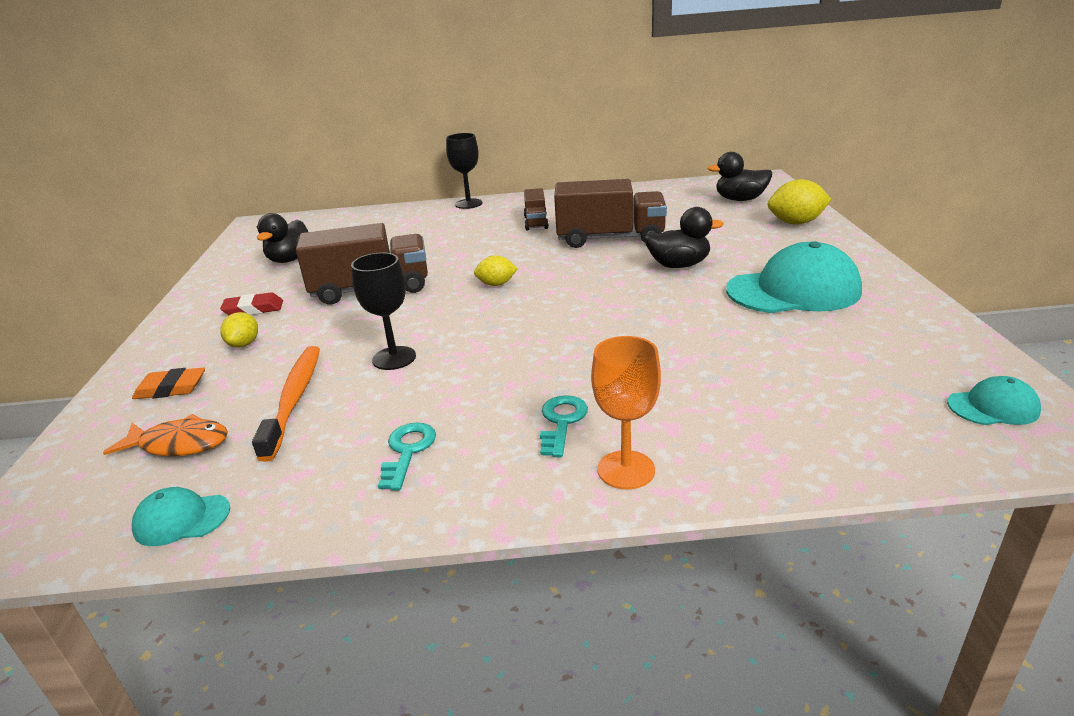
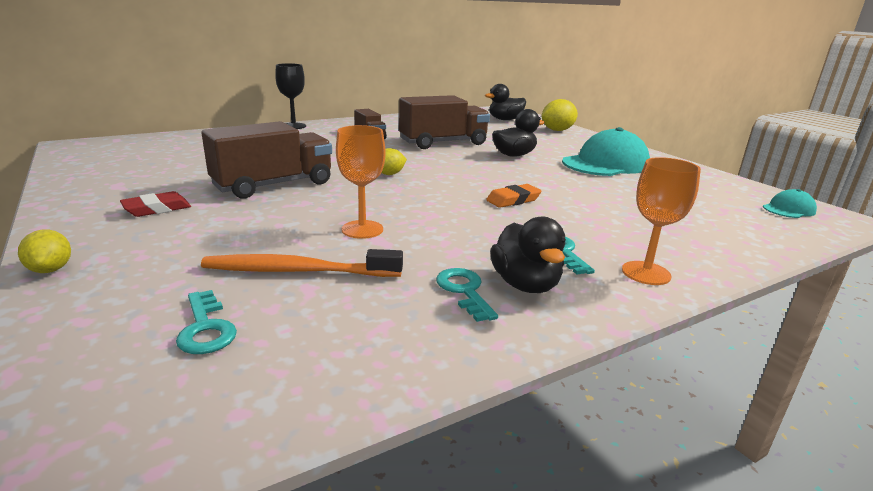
camera: 30 degrees left, 5 degrees down
orange fish [103,414,228,456] -> turquoise key [176,290,237,354]
orange eraser [132,368,205,399] -> orange eraser moved to [486,184,542,208]
turquoise cap [132,487,230,546] -> none
yellow lemon [220,312,258,348] -> yellow lemon moved to [18,229,71,273]
orange toothbrush [252,346,320,462] -> orange toothbrush turned 60 degrees counterclockwise [201,249,403,277]
black duck [256,213,308,263] -> black duck moved to [490,216,566,293]
black goblet [351,253,416,370] -> orange goblet [336,125,386,239]

